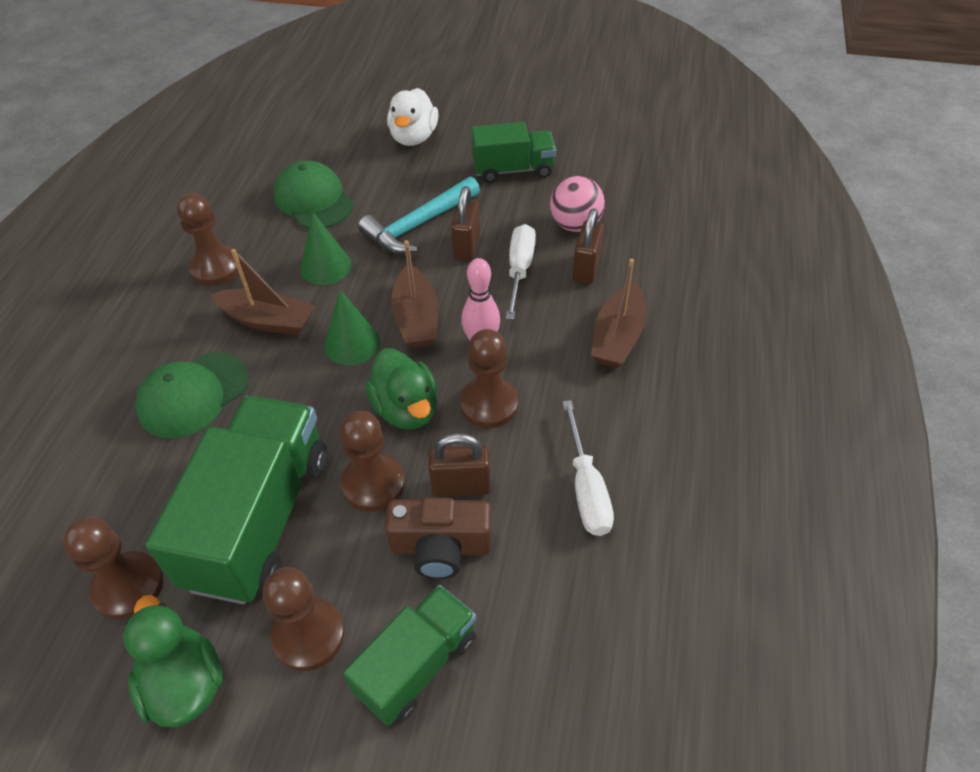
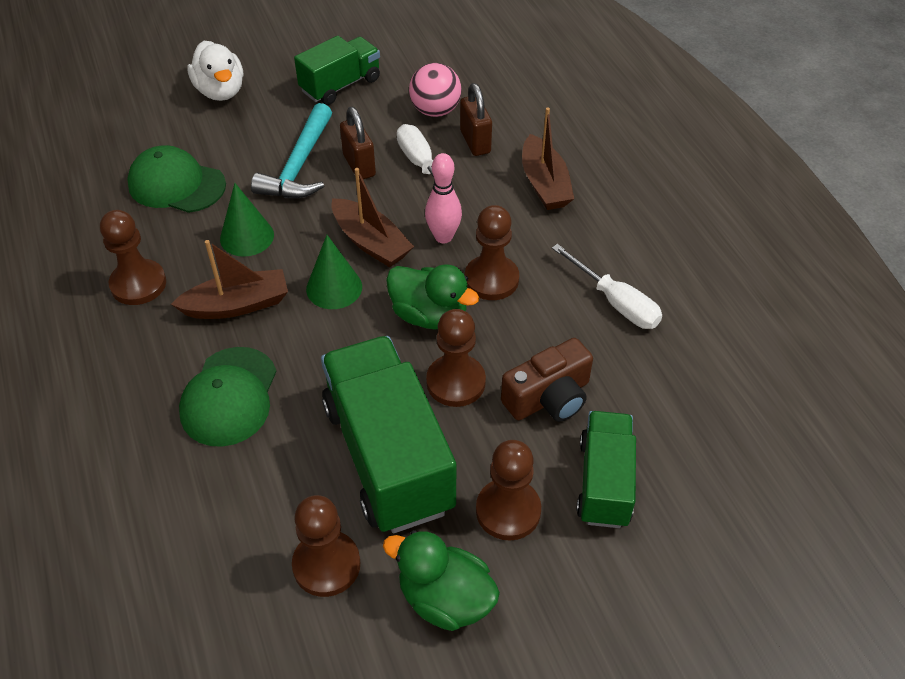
camera: 35 degrees left, 0 degrees up
brown padlock [428,433,491,497] -> none

